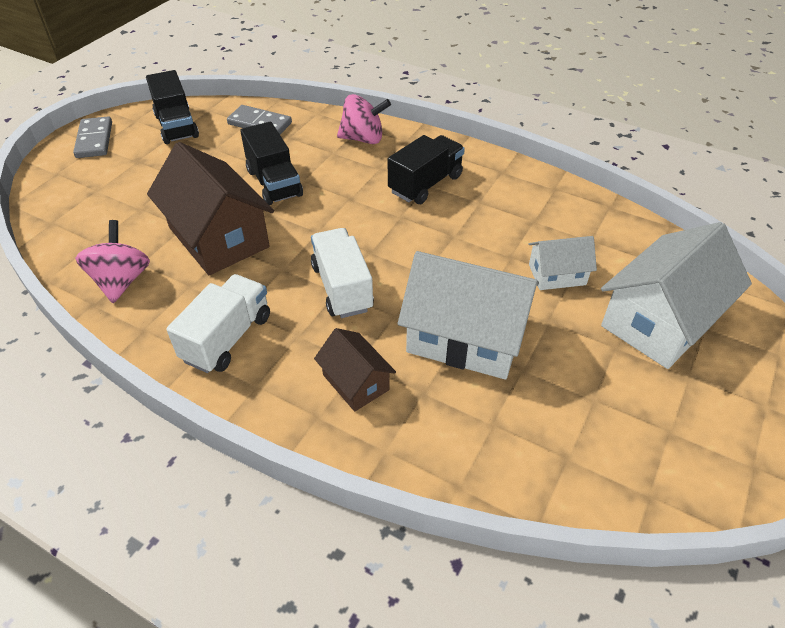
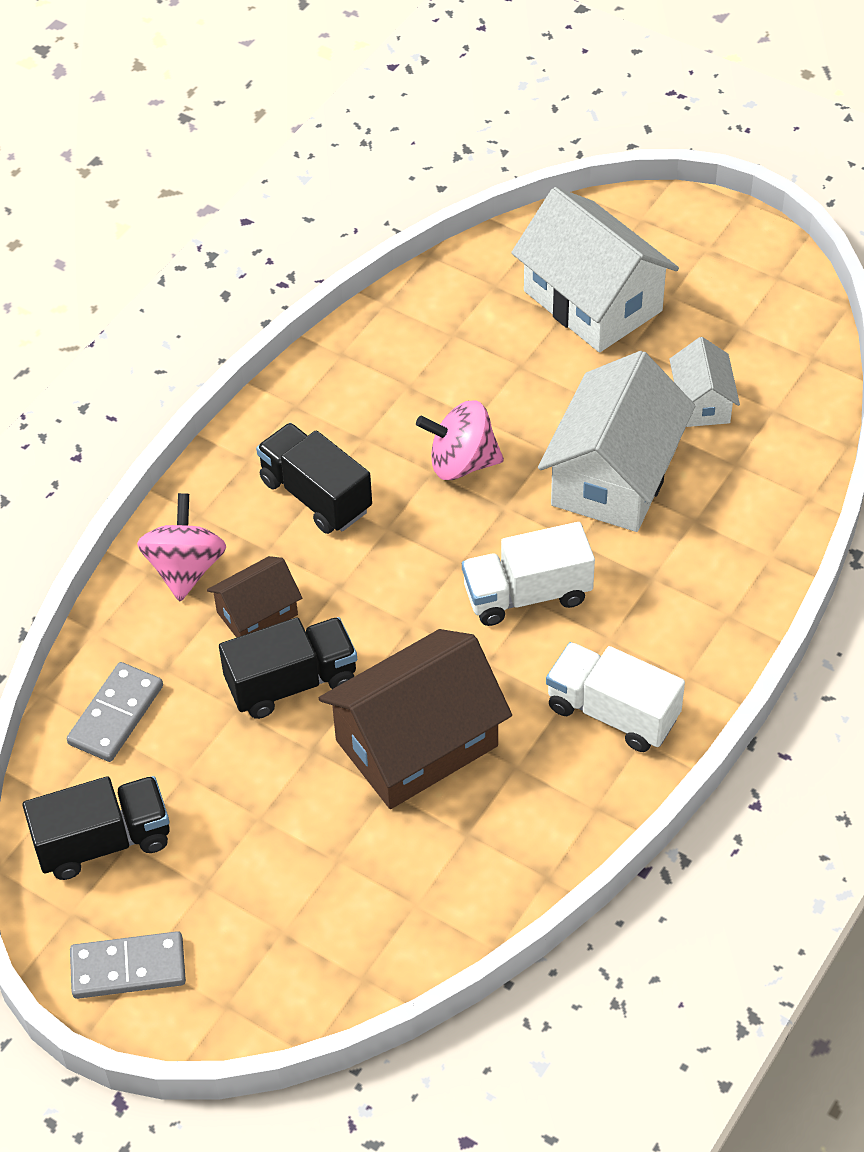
camera: 85 degrees left, 5 degrees up
pink spinning top [75,220,150,303] -> pink spinning top moved to [416,400,504,480]
brown house [314,328,396,412] -> brown house moved to [207,556,302,638]
white house [528,236,597,290] -> white house moved to [669,337,740,427]

